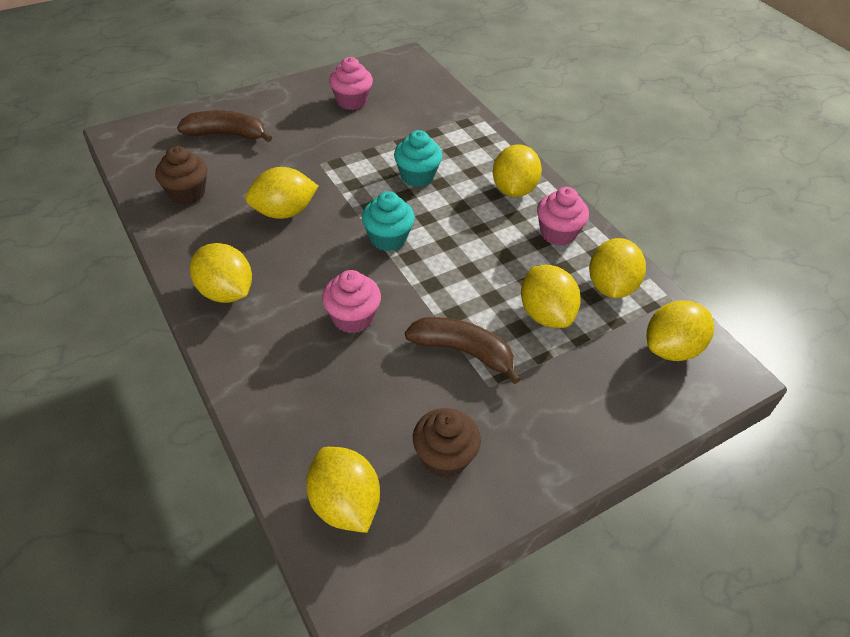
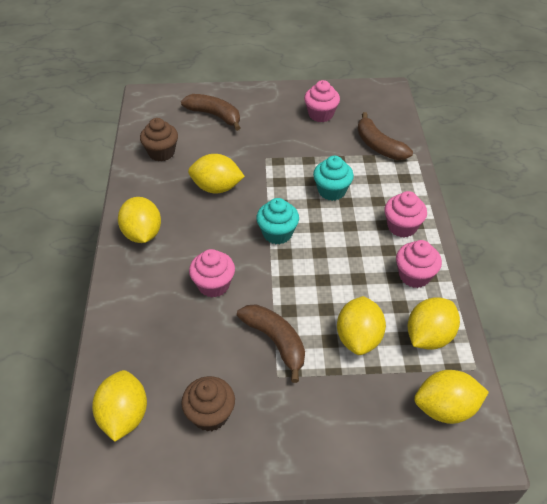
camera: 30 degrees right, 0 degrees up
yellow lemon [493,144,542,197] -> pink cupcake [384,191,427,238]
none -> brown banana [357,112,413,160]

